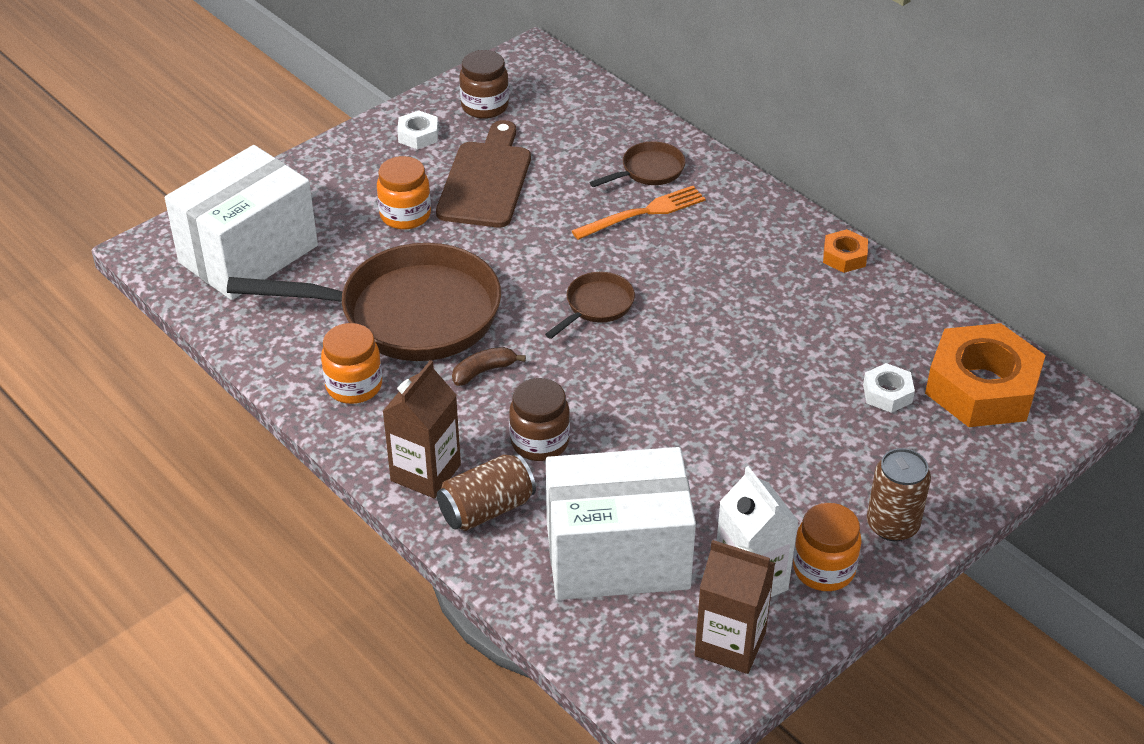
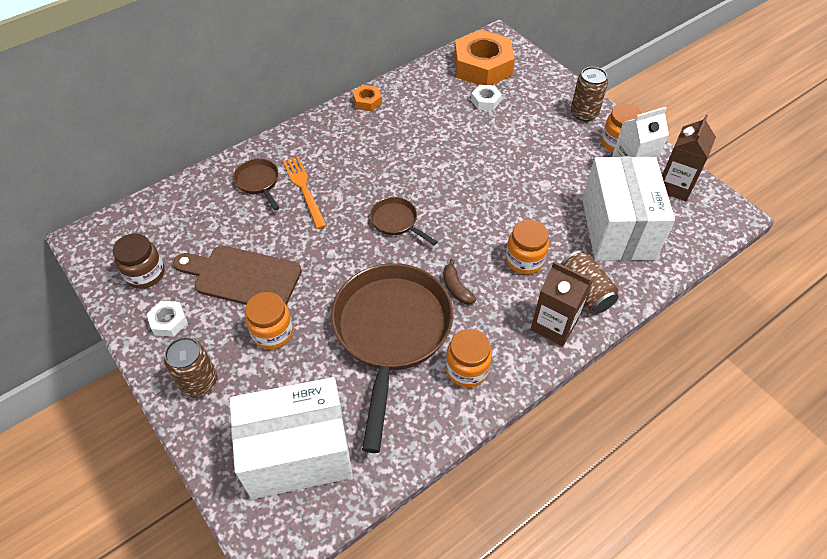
camera: 85 degrees left, 10 degrees up
white box [165,145,318,300] -> white box turned 60 degrees counterclockwise [230,377,353,499]
brown jar [509,378,570,461] -> orange jar [506,220,549,275]
none -> brown can [164,337,218,398]

